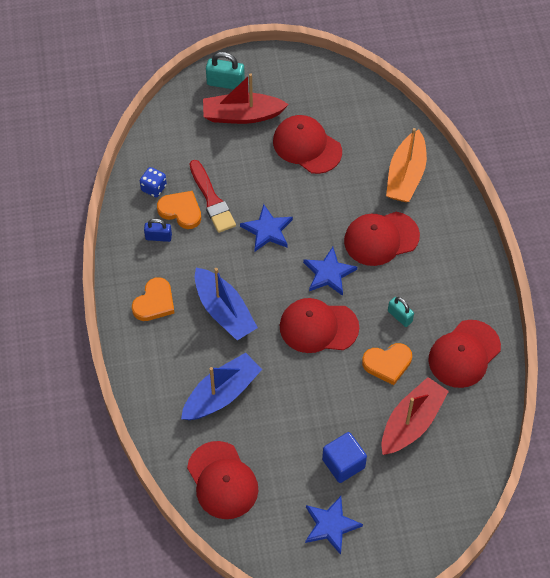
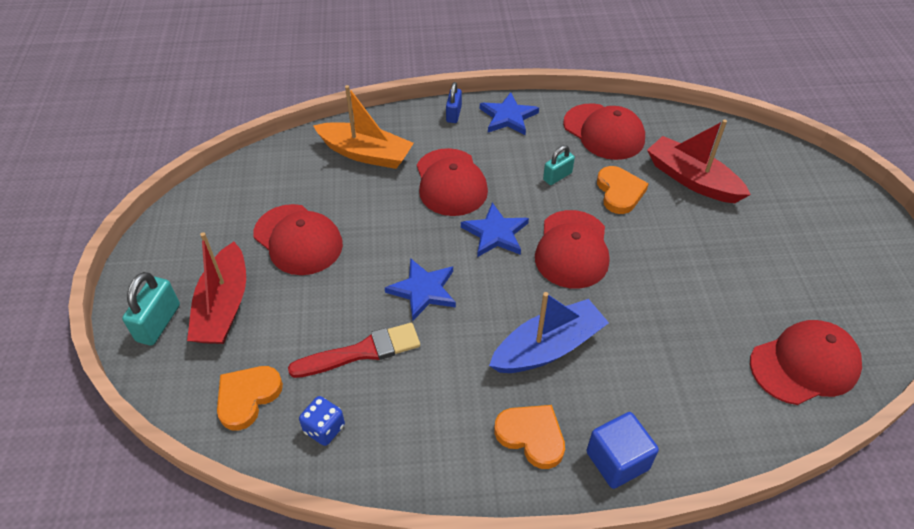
camera: 85 degrees left, 10 degrees down
blue padlock [144,219,172,242] -> blue padlock moved to [446,82,462,123]
orange heart [157,191,201,229] -> orange heart moved to [217,366,283,431]
blue boat [181,353,262,420] -> none
red cap [273,115,342,174] -> red cap turned 90 degrees counterclockwise [253,204,343,275]
blue star [305,496,363,555] -> blue star moved to [480,92,539,135]
blue cube [322,432,367,483] -> blue cube moved to [587,412,659,489]

